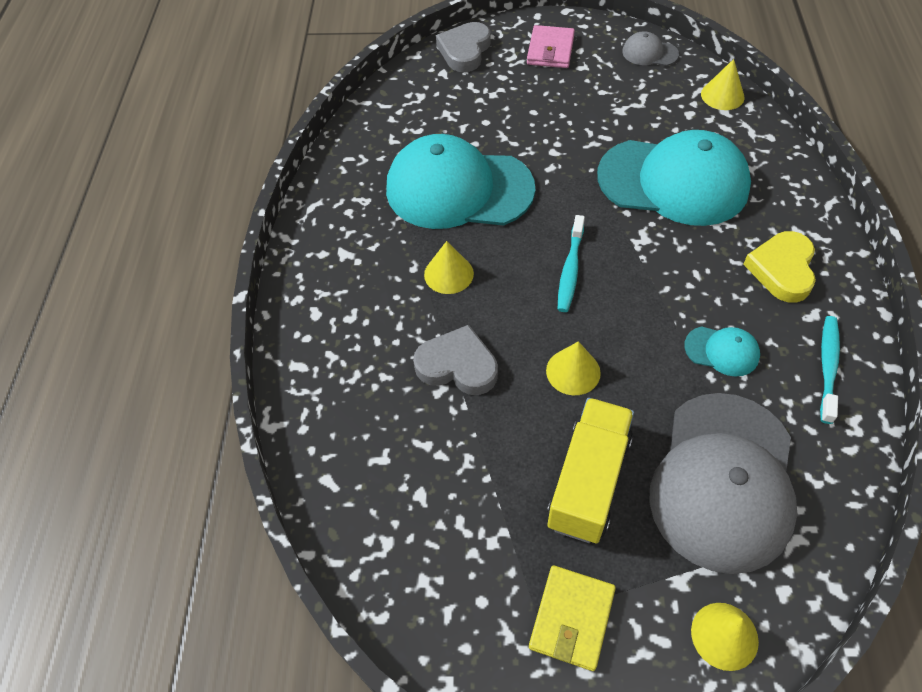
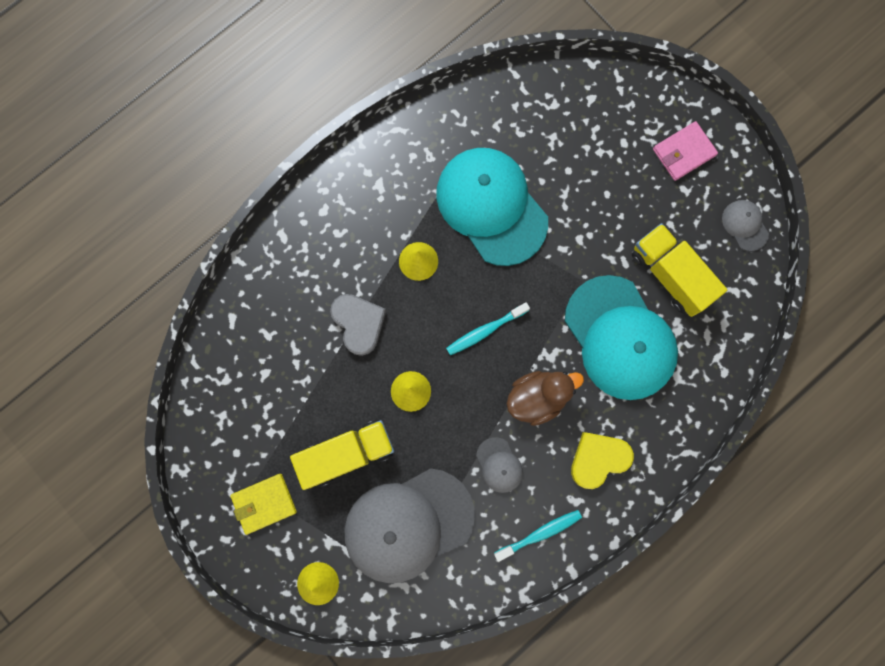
camera: 45 degrees right, 25 degrees up
grey heart [436,22,491,72] -> none
turquoise cap [684,326,760,377] -> grey cap [476,437,523,493]
yellow cone [701,59,745,110] -> none
none -> brown duck [507,371,584,426]
none -> yellow truck [632,223,727,317]

